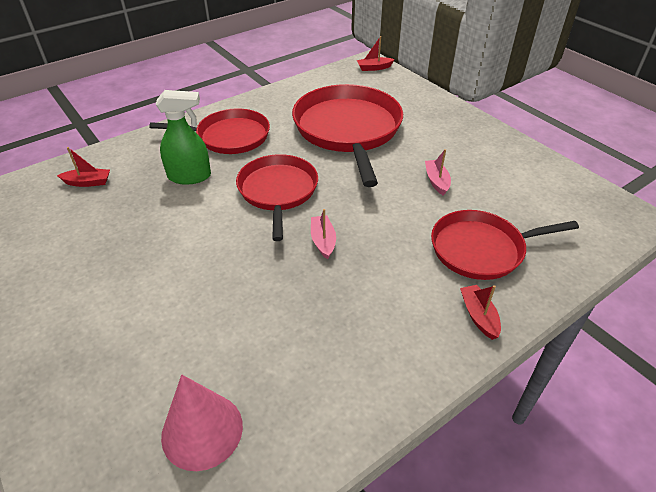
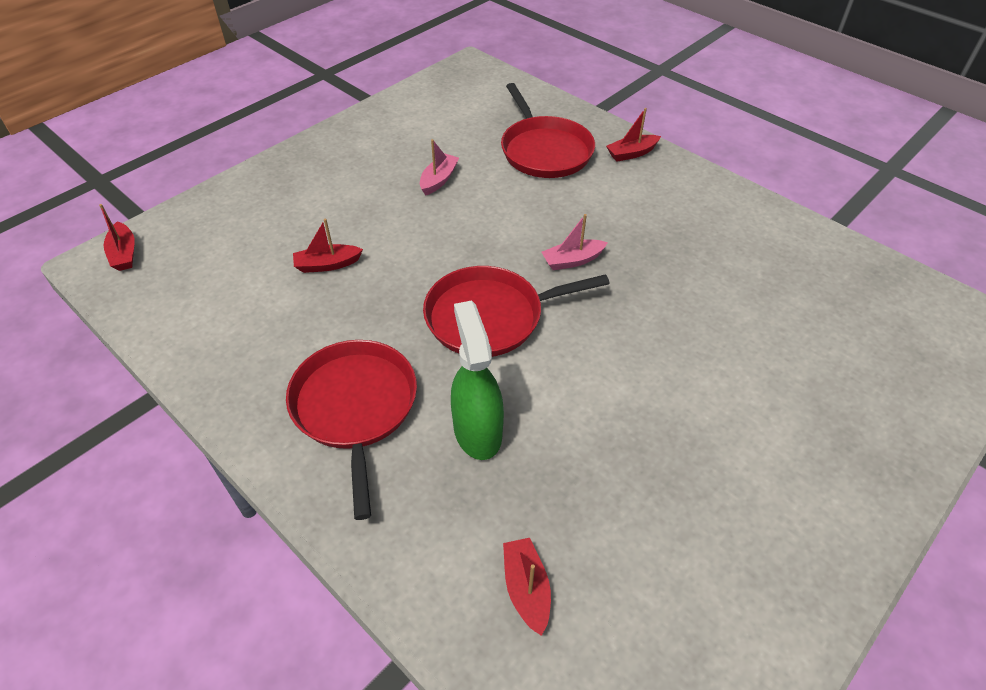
camera: 100 degrees left, 5 degrees up
pink cone [161,375,243,471] -> none
red pan [292,84,403,187] -> red boat [293,219,363,273]
pink boat [425,149,451,196] -> pink boat turned 135 degrees clockwise [420,139,459,196]

